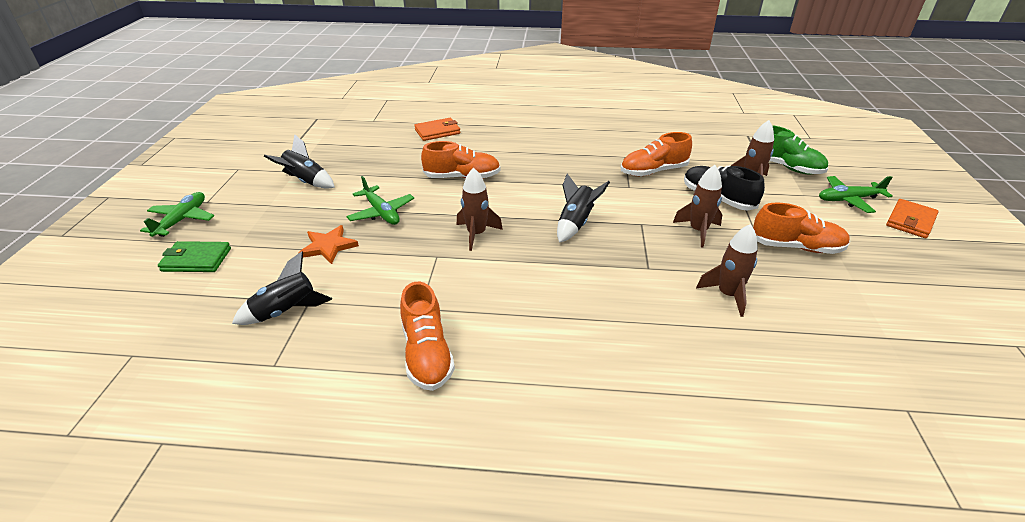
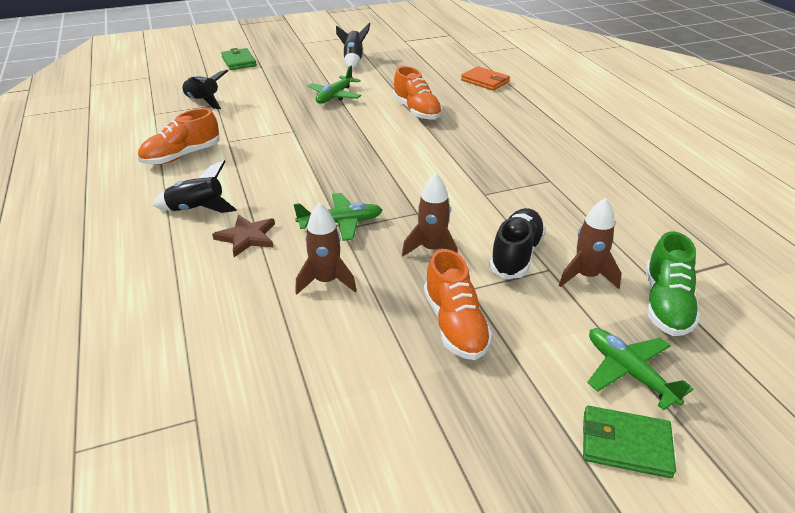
camera: 65 degrees right, 0 degrees up
green plane [140,192,214,237] -> green plane moved to [294,193,382,241]
orange star [298,225,359,264] -> none
brown rocket [457,167,503,251] -> none
black rocket [557,174,610,243] -> black rocket moved to [153,160,237,213]
orange shoe [621,132,692,176] -> none
orange wallet [886,199,939,238] -> green wallet [583,406,676,478]
none -> brown star [212,214,275,257]

